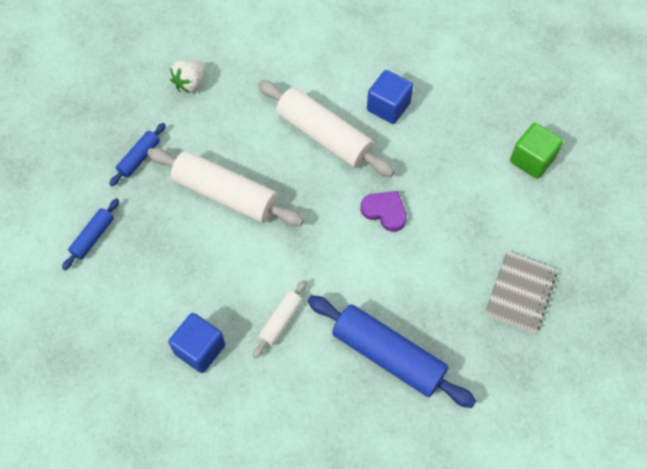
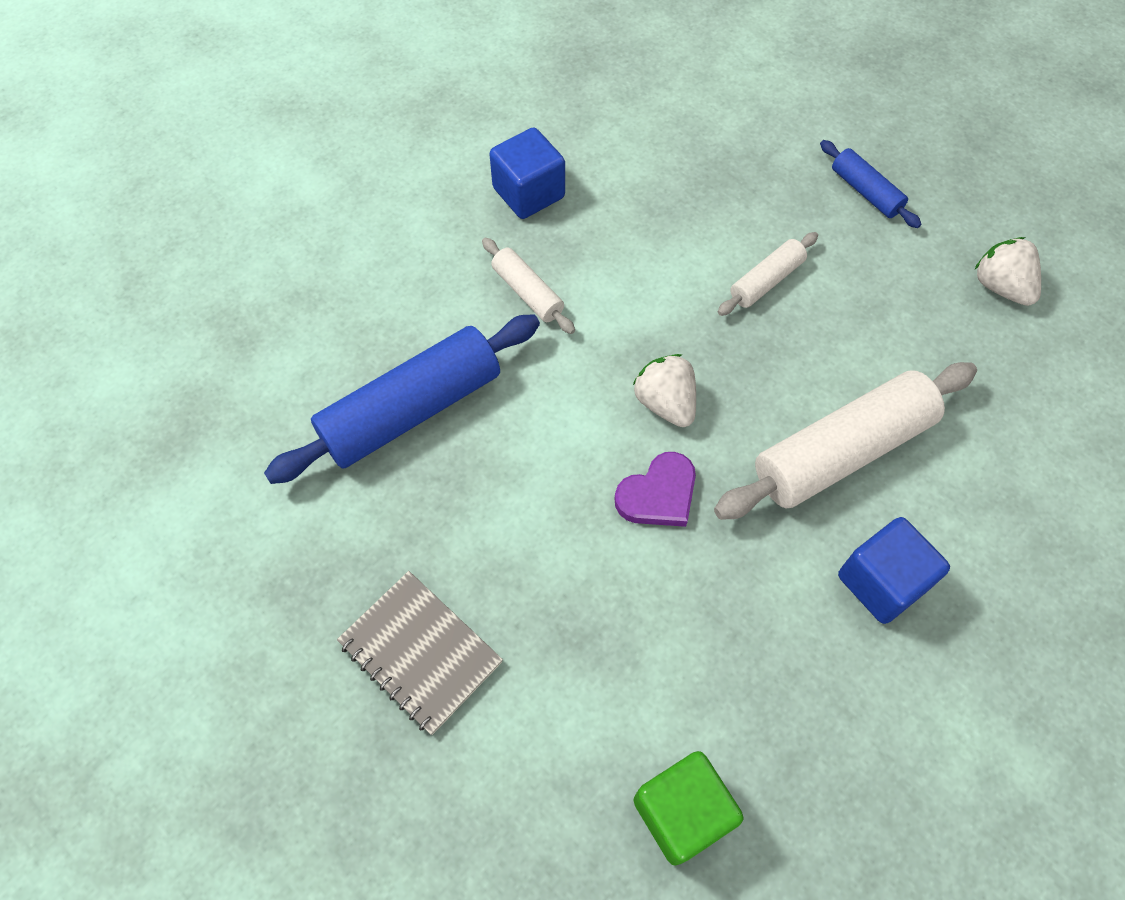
camera: 110 degrees right, 0 degrees up
blue rolling pin [62,198,119,270] -> none
white rolling pin [147,148,304,226] -> white rolling pin [718,232,818,316], size x0.50
none -> white strawberry [633,354,696,427]

